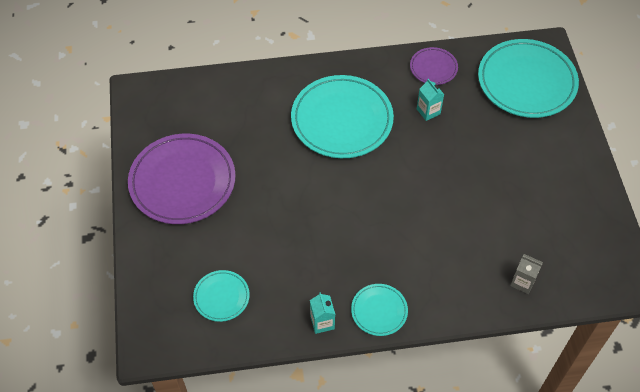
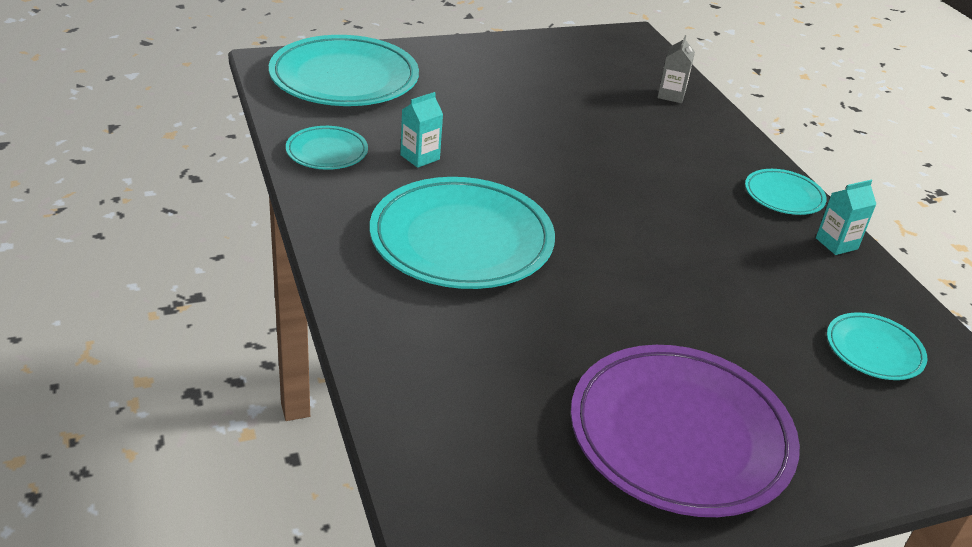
camera: 105 degrees left, 20 degrees down
purple plate [410,47,458,85] -> turquoise plate [286,126,368,170]

